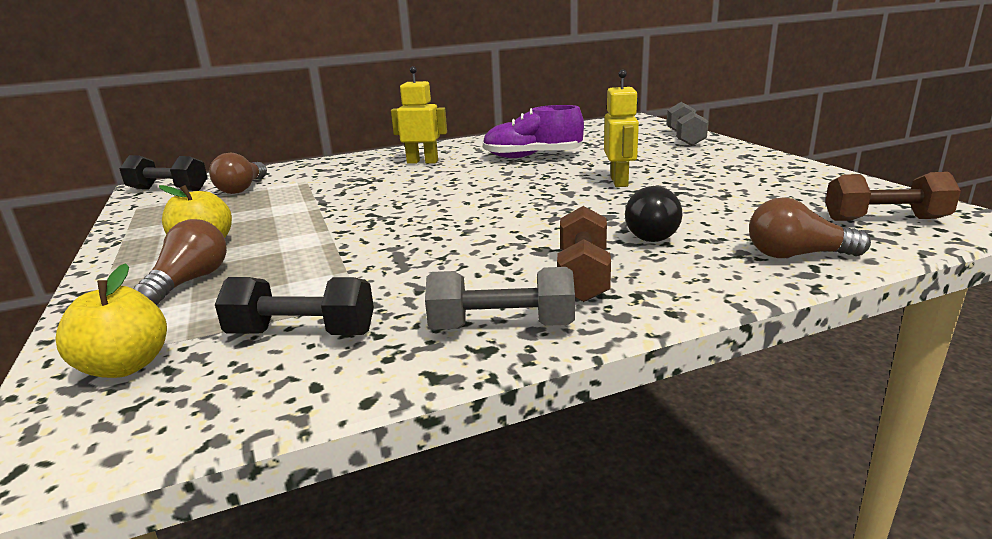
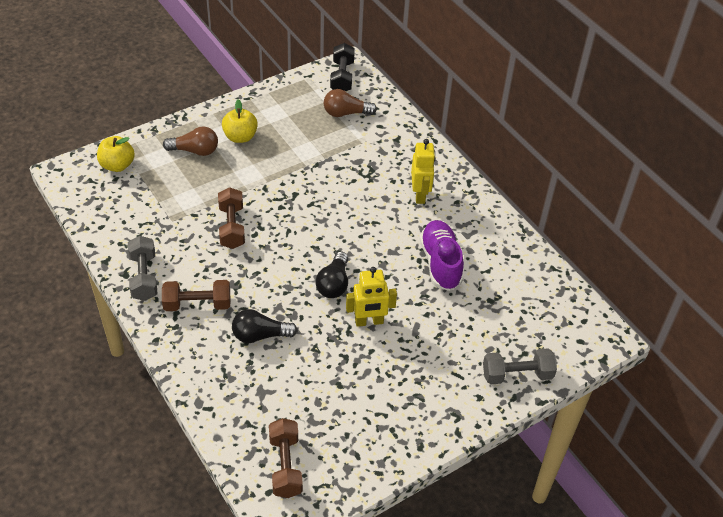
camera: 75 degrees right, 25 degrees up
black dumbbell [215,277,374,335] -> none
brown light bulb [749,198,871,258] -> none
none -> brown dumbbell [218,187,245,249]
none -> black light bulb [316,252,348,298]

